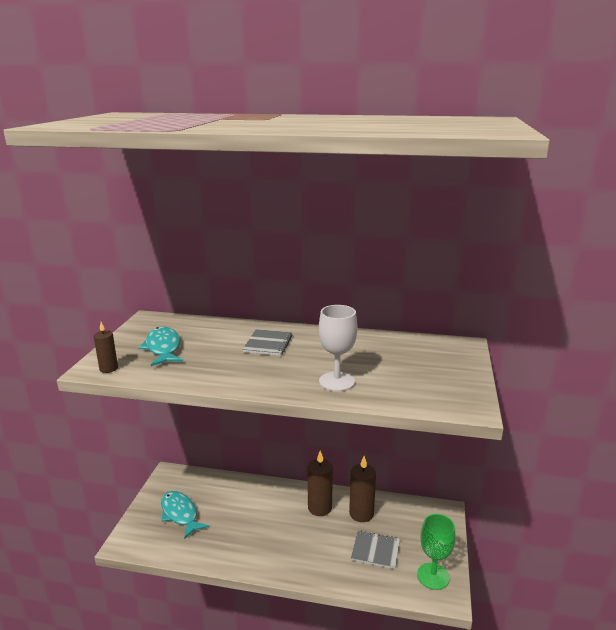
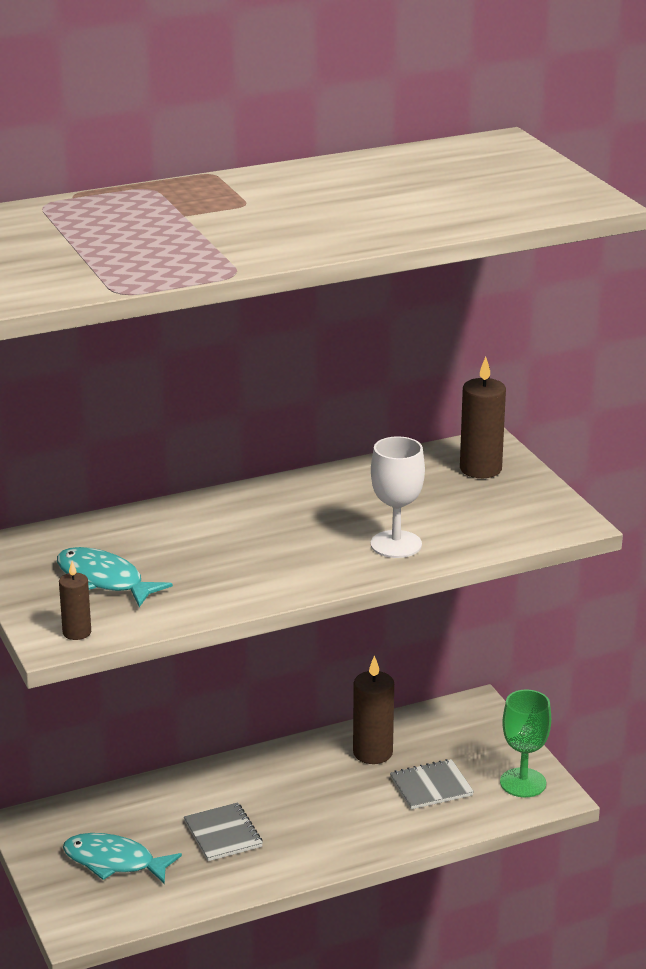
camera: 35 degrees left, 5 degrees up
grey notebook [242,329,293,356] -> grey notebook moved to [184,802,263,861]
brown candle [308,451,333,516] -> brown candle moved to [460,357,506,478]

